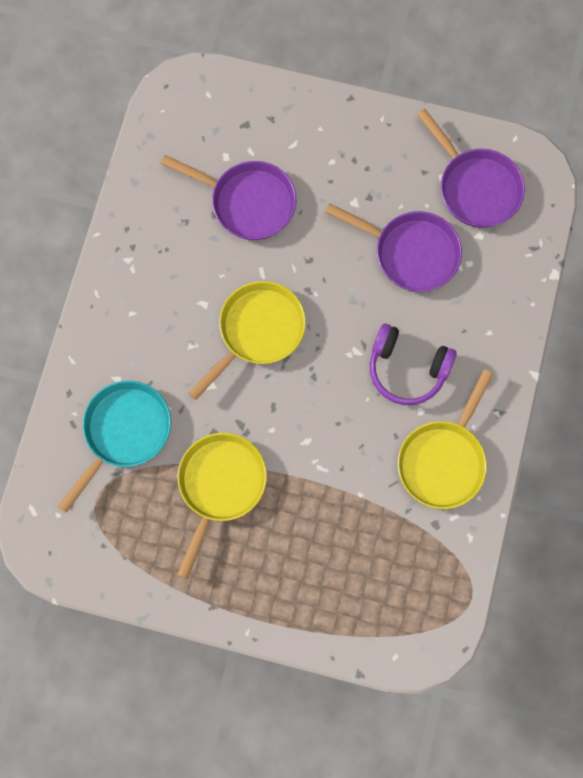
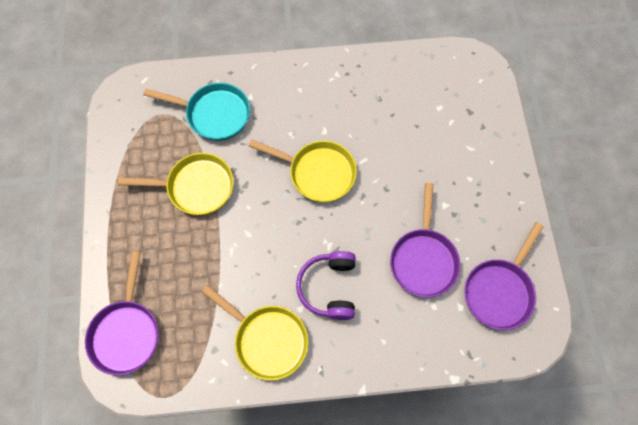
camera: 70 degrees right, 5 degrees down
purple pan [161,155,296,240] -> purple pan moved to [85,251,159,375]
yellow pan [398,369,493,509] -> yellow pan turned 150 degrees counterclockwise [202,285,308,381]

